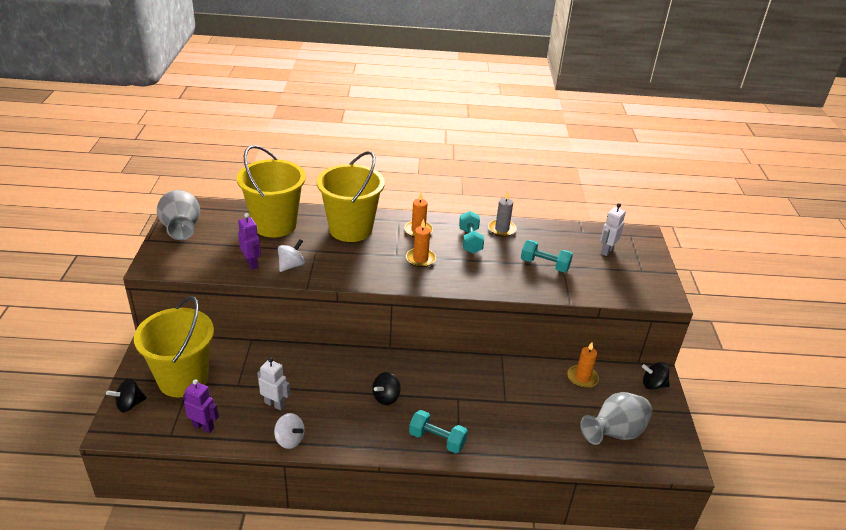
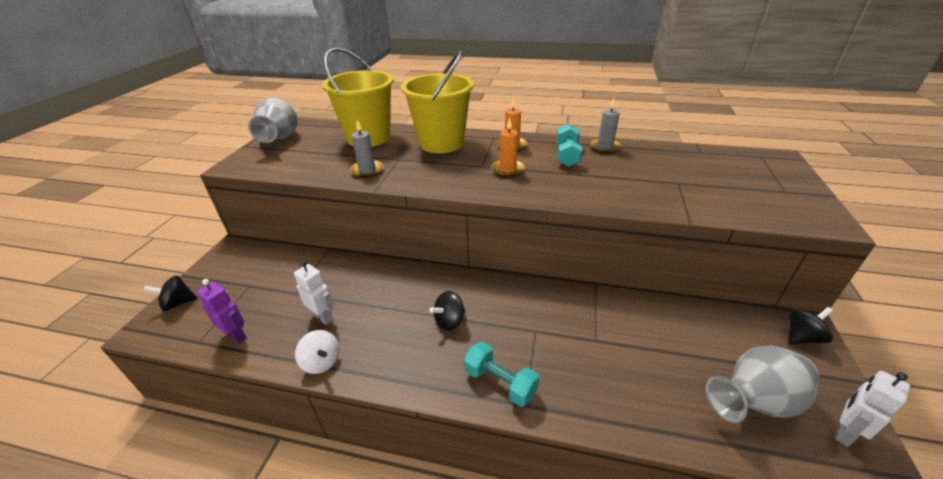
camera: 15 degrees right, 0 degrees up
yellow bucket [134,296,214,397] -> none
purple robot [238,213,261,270] -> none
white spinning top [278,239,305,272] -> grey candle [350,119,384,178]
turquoise dumbbell [521,240,573,272] -> none
orange candle [567,342,599,388] -> none
white robot [600,203,626,256] -> white robot moved to [835,371,910,447]
black spinning top [642,362,670,390] -> black spinning top turned 135 degrees clockwise [788,307,833,344]

